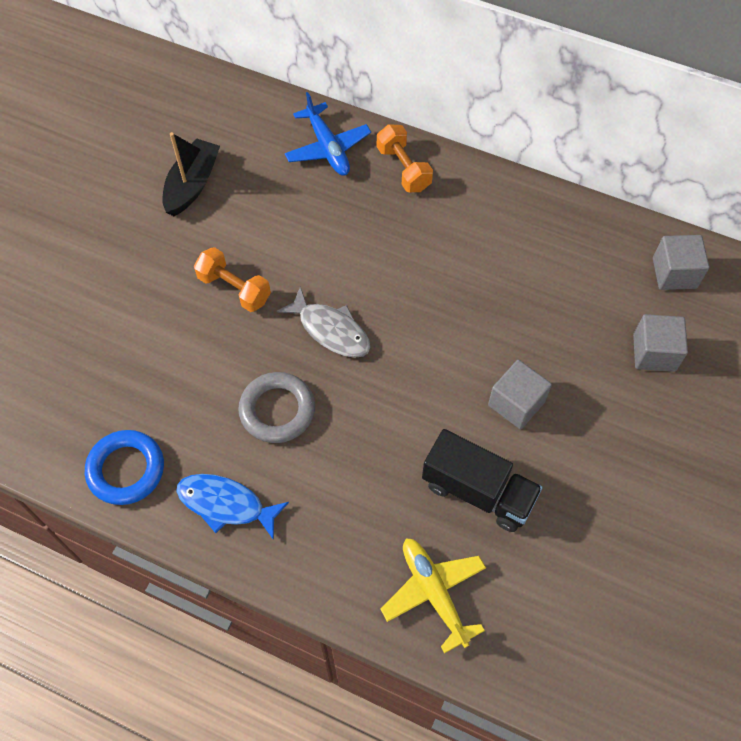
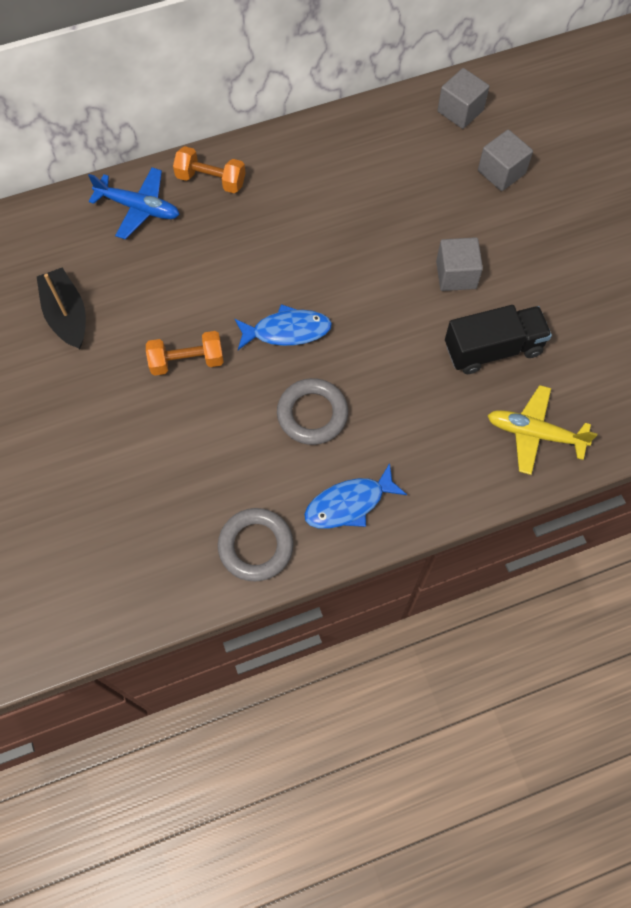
camera: 45 degrees left, 5 degrees up
blue ring [85,430,164,505] -> grey ring [218,508,294,582]
grey fish [277,286,371,358] -> blue fish [235,304,332,350]

